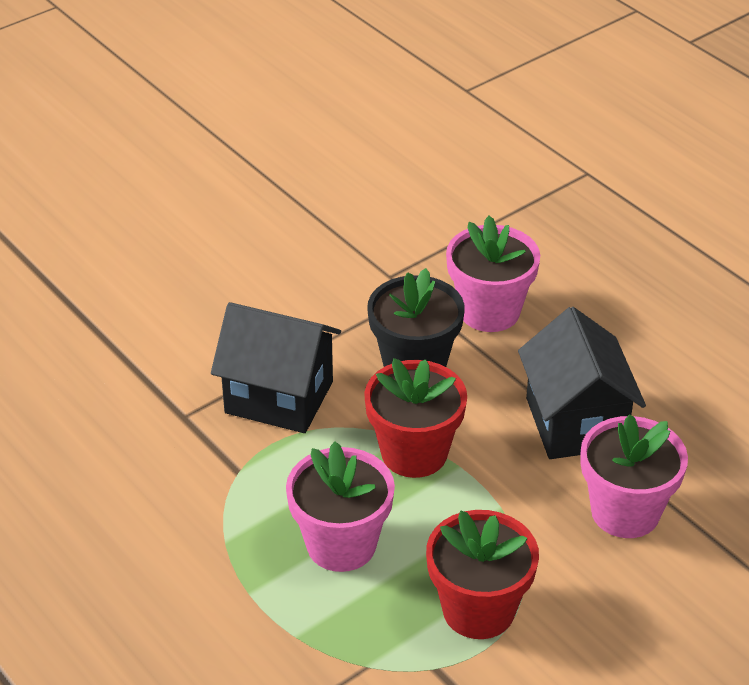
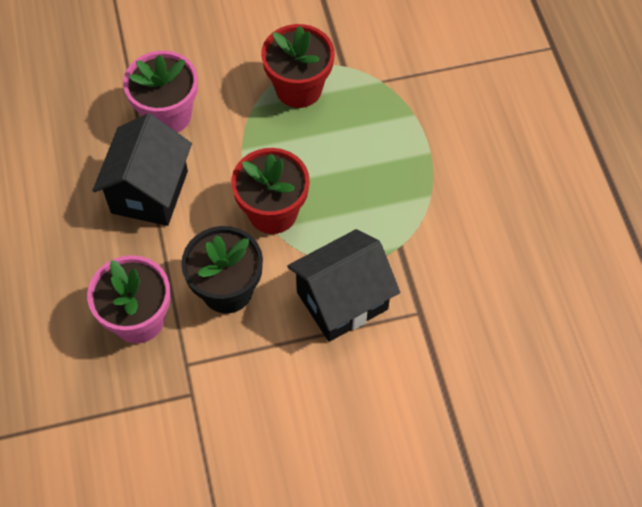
camera: 155 degrees left, 20 degrees up
black house [211,302,341,433] -> black house turned 75 degrees counterclockwise [287,229,400,342]
pink flower pot [286,442,395,572] -> none

